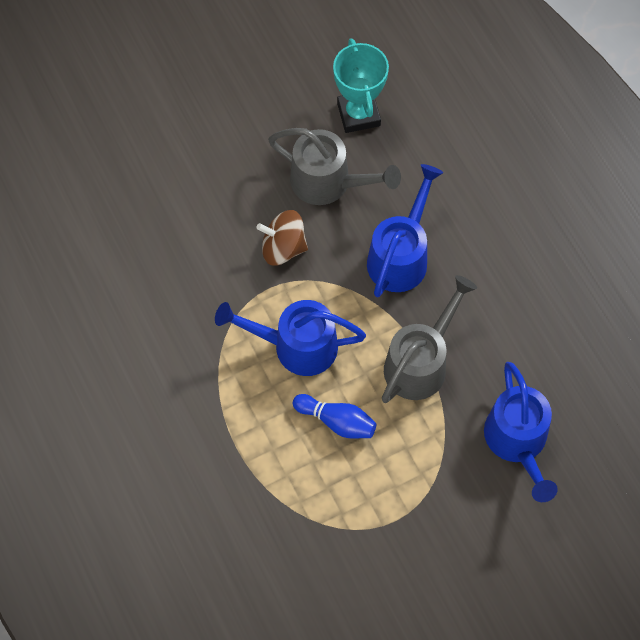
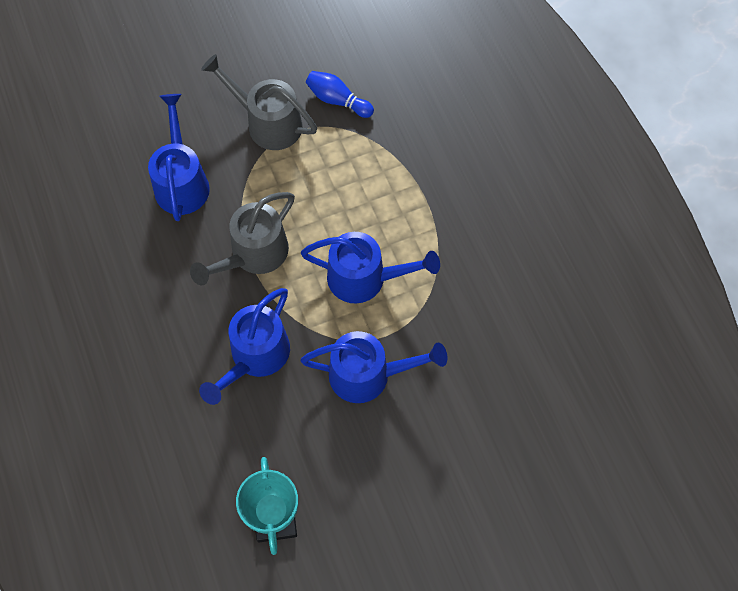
camera: 175 degrees left, 0 degrees up
brown spinning top [256,210,308,266] -> blue watering can [300,331,447,403]
grey watering can [268,128,401,205] -> grey watering can moved to [201,54,317,150]
blue bowling pin [293,394,377,439] -> blue bowling pin moved to [306,71,374,118]

